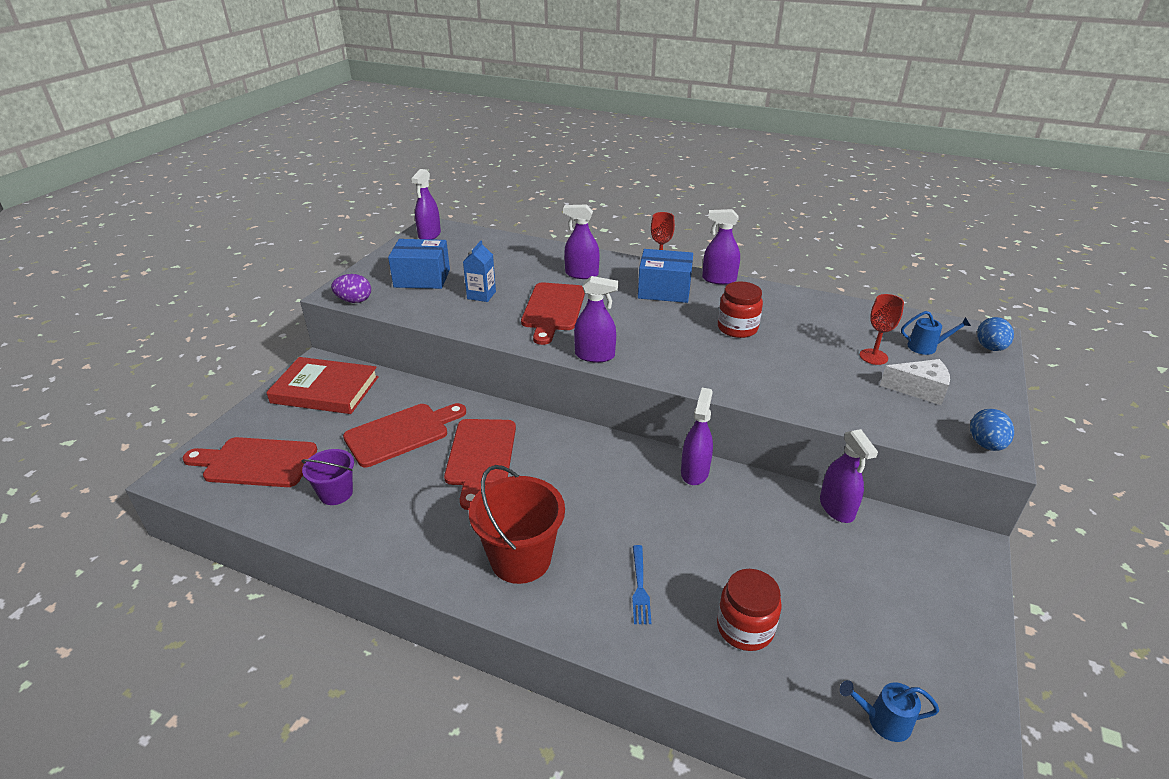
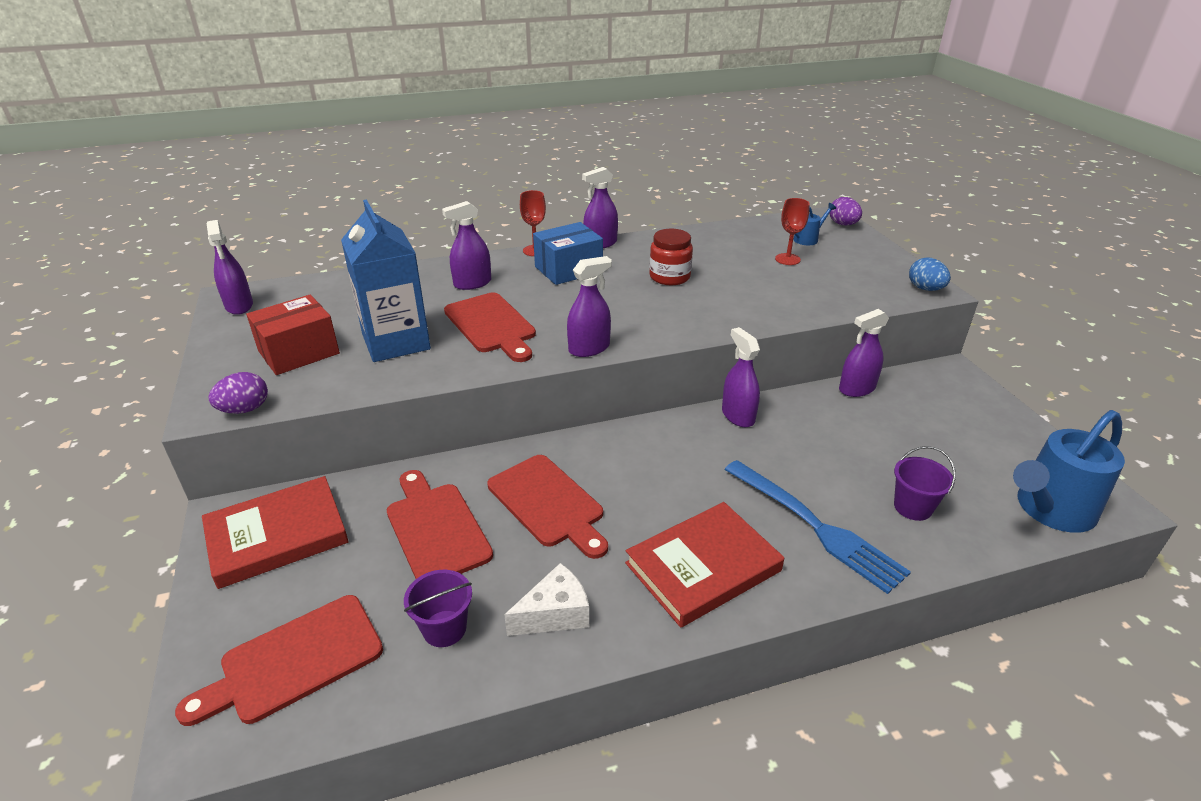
camera: 40 degrees left, 0 degrees up
red cutting board [343,403,466,467] -> red cutting board turned 45 degrees counterclockwise [387,470,493,579]
blue box [388,239,450,289] -> red box [246,295,340,375]
blue carton [463,240,496,302] -> blue carton [341,199,431,362], size x2.03
red bucket [469,465,565,584] -> red book [625,502,784,628]
blue fork [632,545,652,624] -> blue fork [724,460,911,594], size x2.15
red jar [717,569,782,651] -> purple bucket [894,446,956,521]
purple spray bottle [820,429,878,523] -> purple spray bottle turned 120 degrees clockwise [839,309,889,397]
blue watering can [840,680,939,742] -> blue watering can [1013,410,1125,533], size x2.13
white cheese [880,359,950,405] -> white cheese moved to [504,563,589,636]
blue egg [977,317,1014,351] -> purple egg [829,197,862,225]

